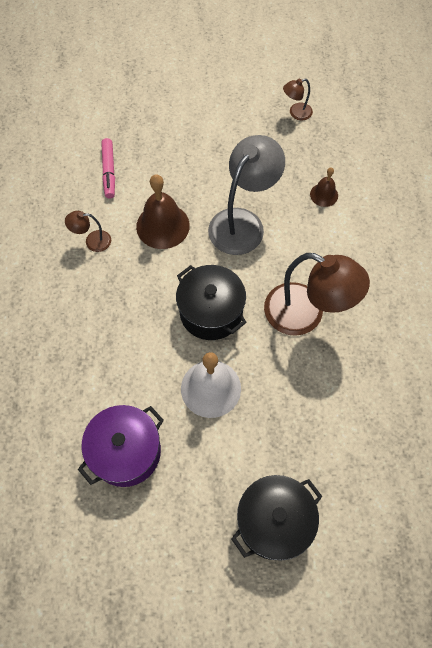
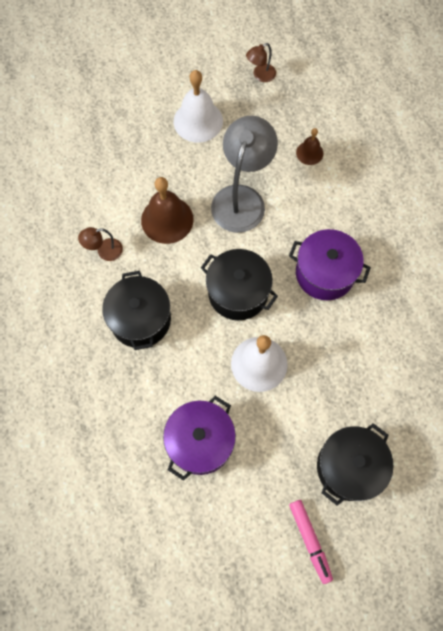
camera: 15 degrees left, 5 degrees up
pink marker [101,138,115,199] -> pink marker moved to [289,500,333,584]
brown lamp [264,253,370,336] -> purple pot [289,229,371,300]
none -> black pot [102,271,171,350]
none -> white bell [174,70,223,143]

